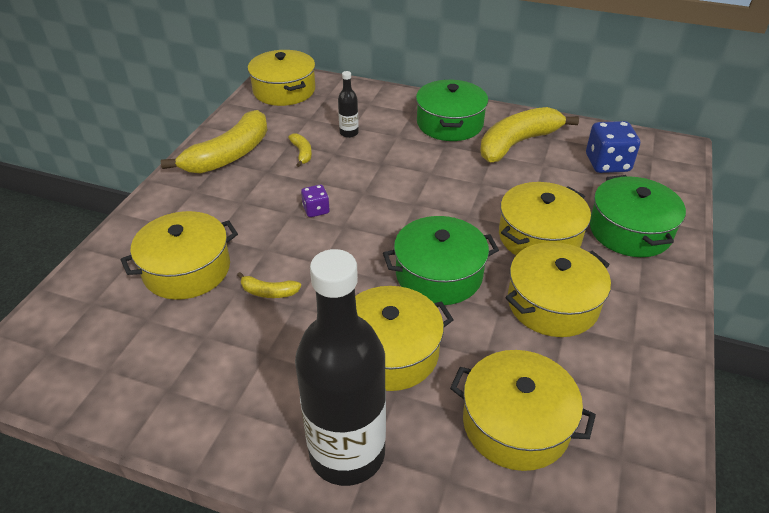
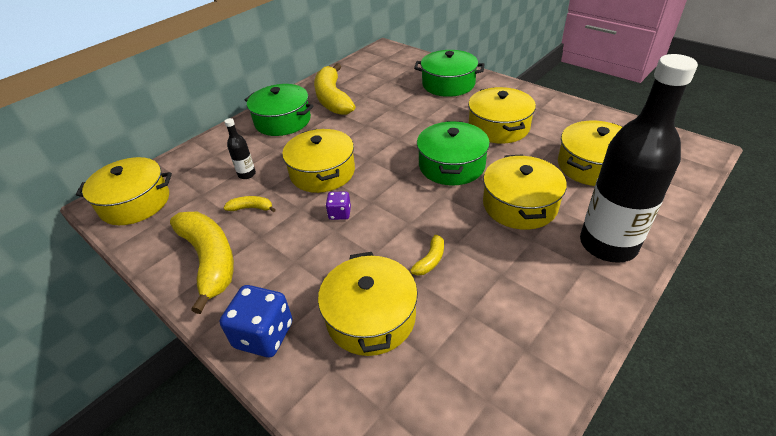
camera: 65 degrees left, 0 degrees up
yellow pot [499,182,591,255] -> yellow pot moved to [282,129,355,193]
blue dice [586,121,640,173] -> blue dice moved to [220,285,293,357]

